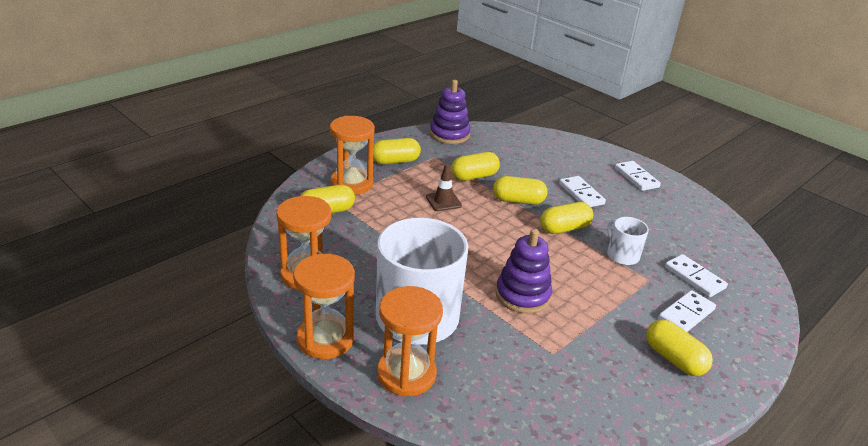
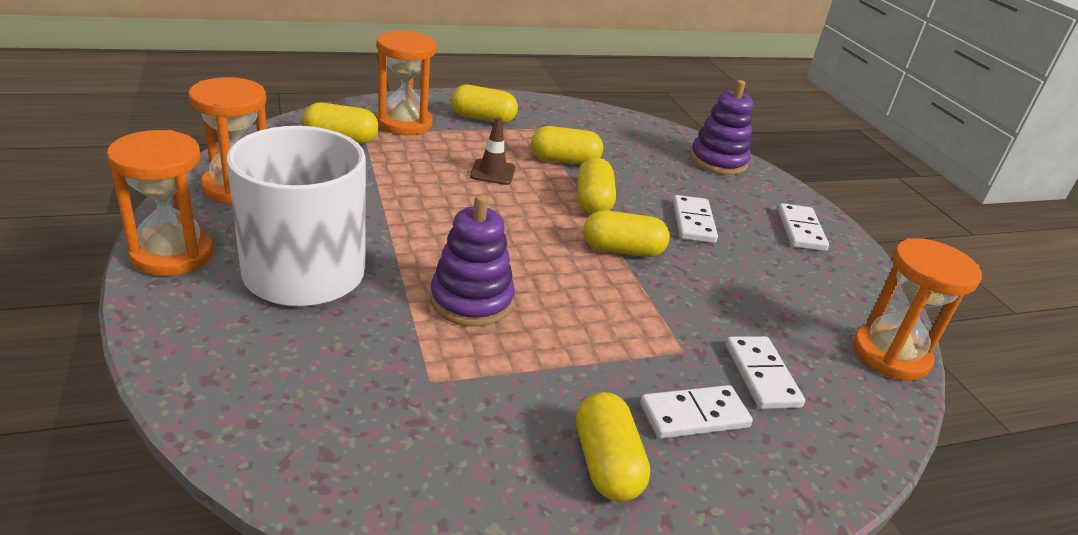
camera: 25 degrees right, 0 degrees up
orange hourglass [377,286,443,396] -> orange hourglass moved to [853,238,982,381]
purple stacking toy [430,80,471,144] -> purple stacking toy moved to [690,80,753,175]
yellow capsule [493,176,548,205] -> yellow capsule turned 60 degrees clockwise [578,158,616,214]
white mug [607,217,649,265] -> none

